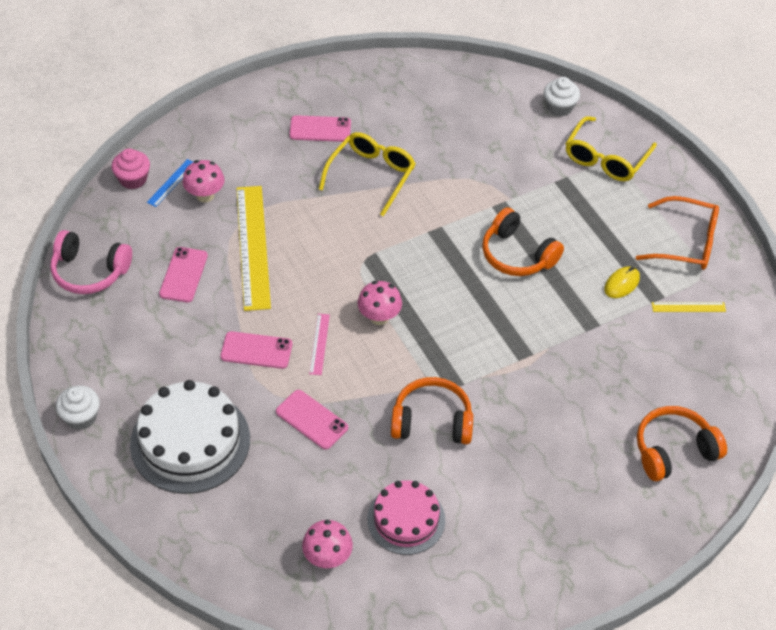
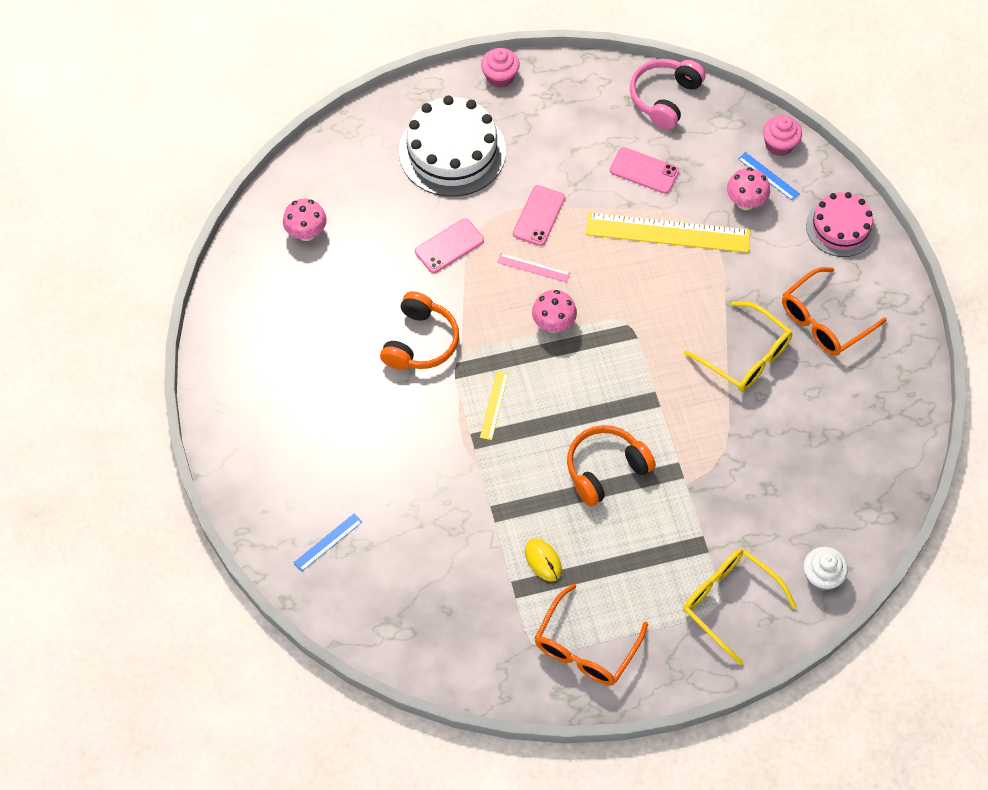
camera: 105 degrees right, 10 degrees up
white cupcake [56,385,100,430] -> pink cupcake [481,48,520,88]
pink phone [289,115,351,142] -> orange glasses [782,267,887,356]
pink cake [367,480,445,555] -> pink cake moved to [806,192,876,257]
orange headphones [637,406,727,481] -> blue ruler [294,513,362,572]
yellow ruler [652,302,726,312] -> yellow ruler moved to [480,371,509,440]

